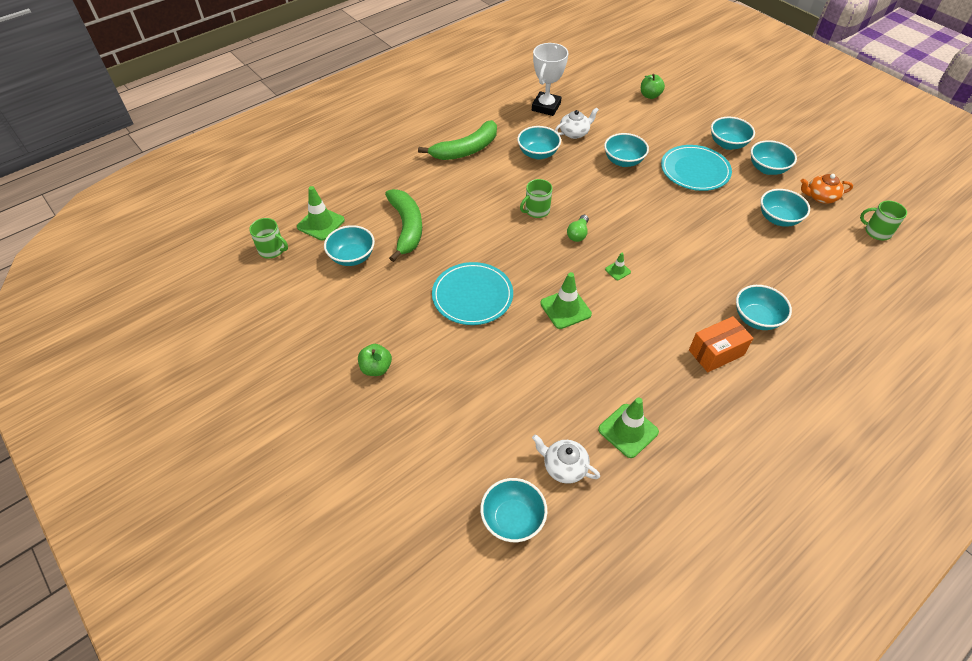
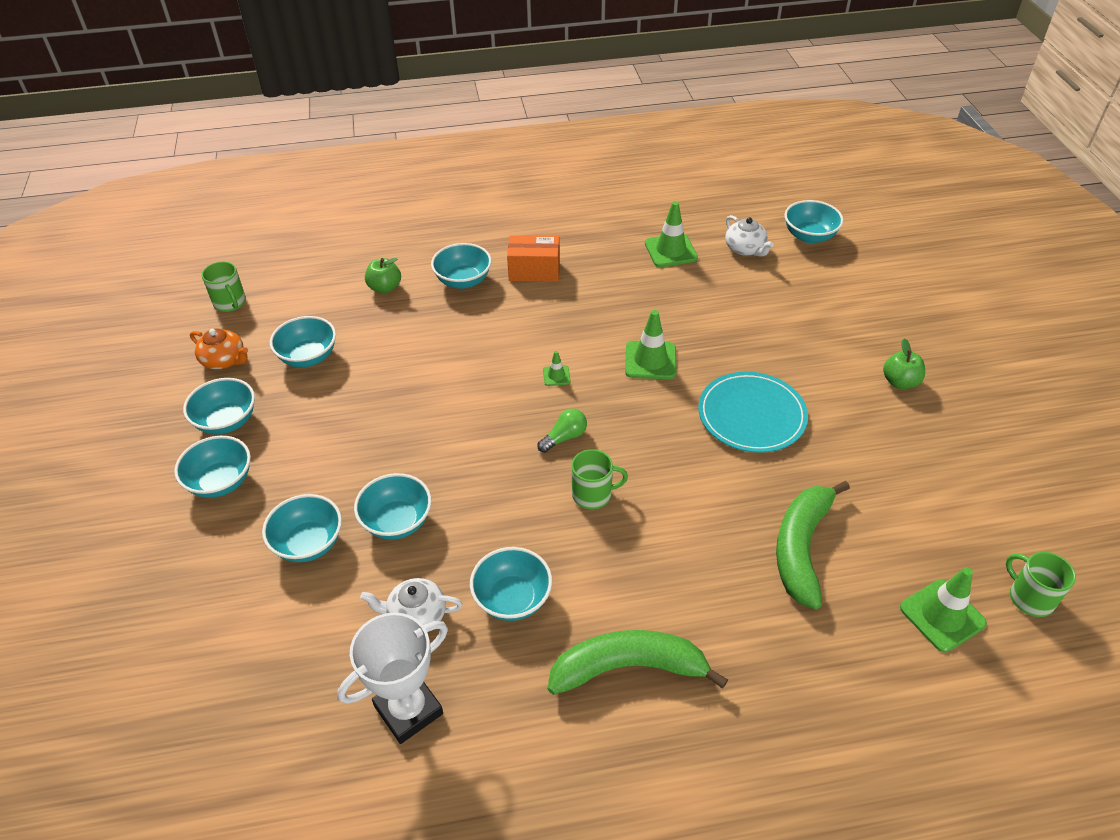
camera: 150 degrees left, 5 degrees down
turquoise bowl [324,225,375,266] -> turquoise bowl moved to [262,494,342,562]
green apple [641,74,665,99] -> green apple moved to [365,258,401,293]
turquoise plate [661,145,732,191] -> none

